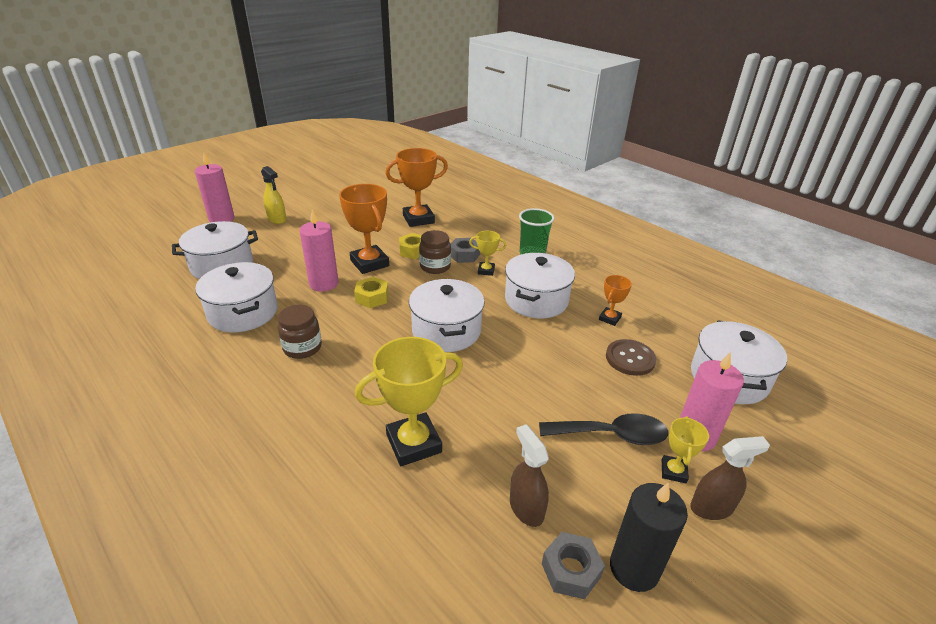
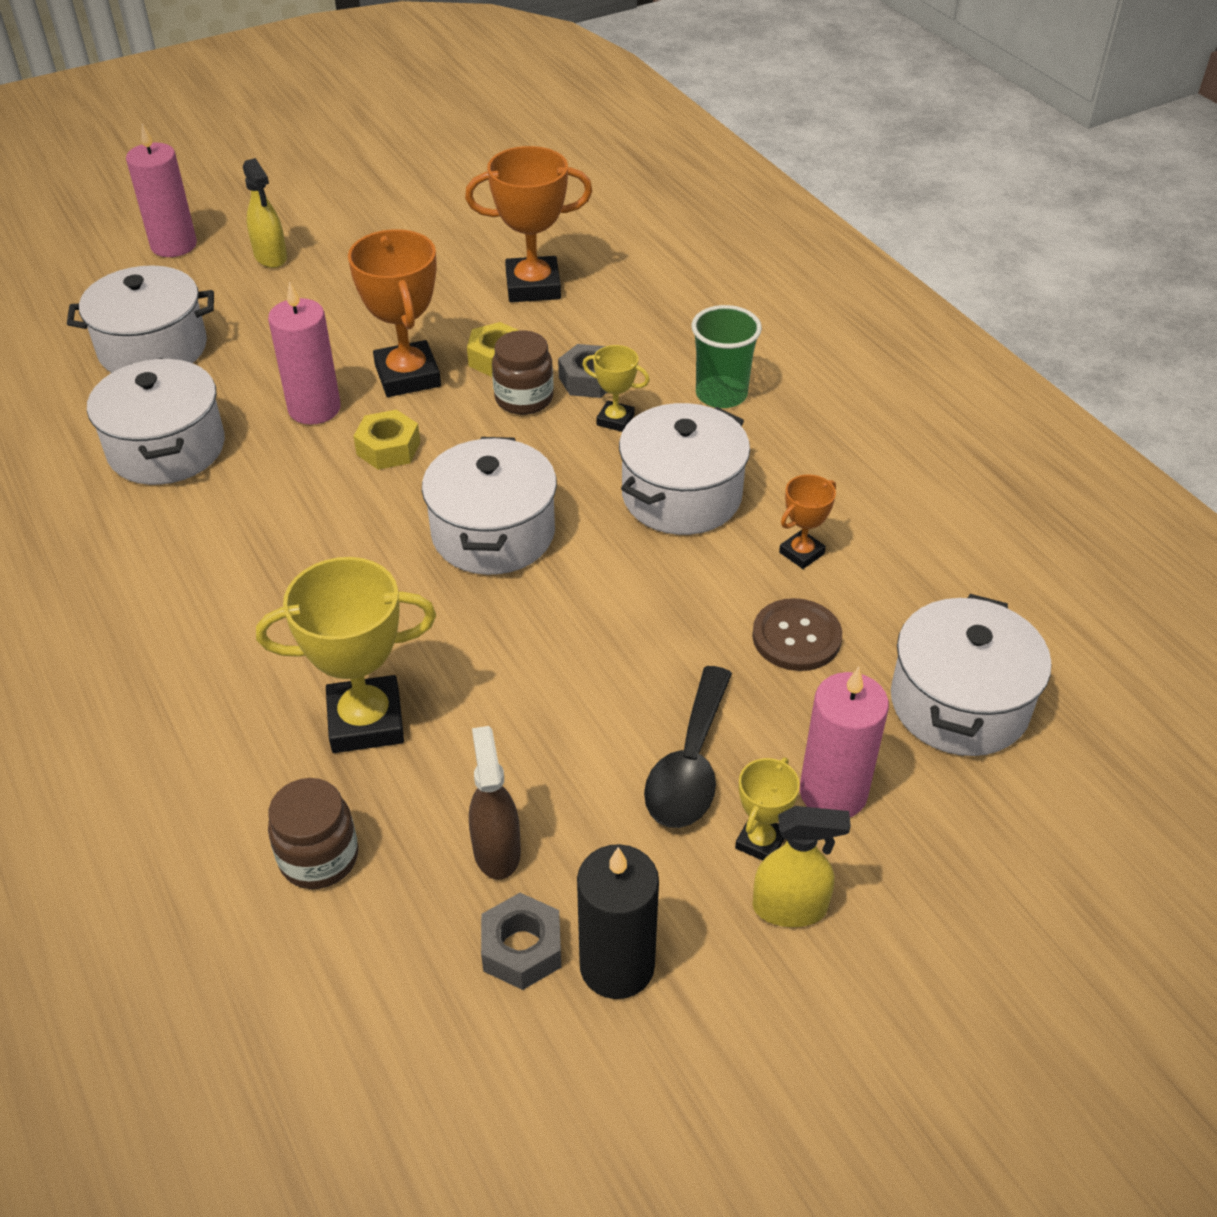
camera: 15 degrees right, 10 degrees up
brown jar [278,305,322,359] -> brown jar moved to [268,778,358,889]
black spoon [539,413,668,445] -> black spoon turned 90 degrees clockwise [644,666,732,828]
brown spray bottle [690,436,770,520] -> yellow spray bottle [752,806,851,927]

